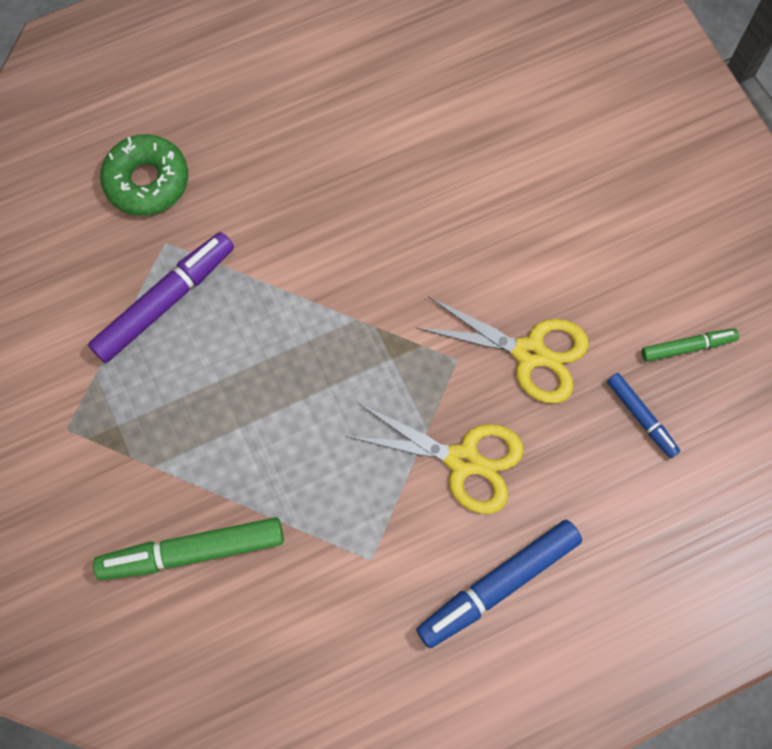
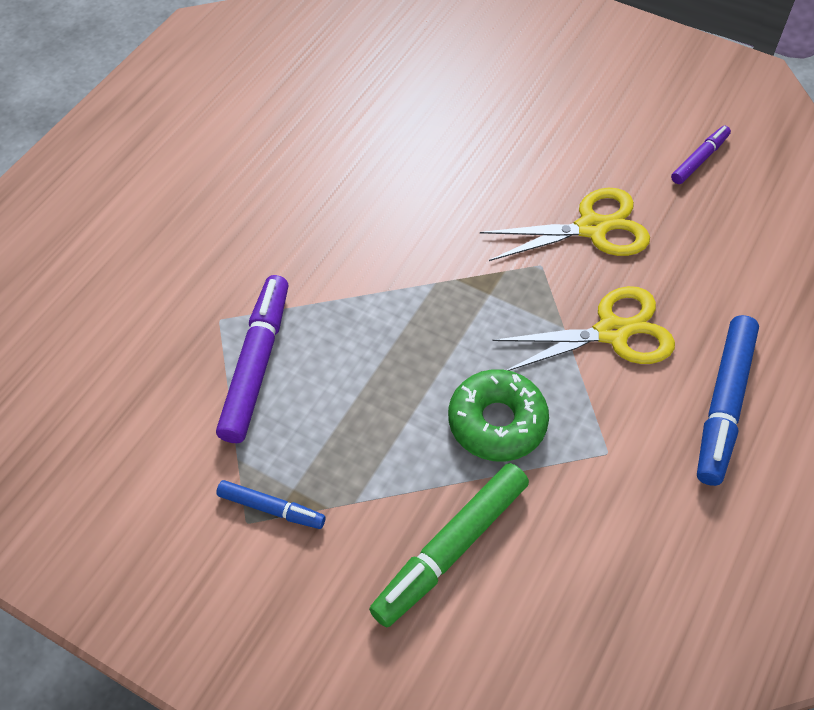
camera: 35 degrees left, 15 degrees down
green donut [100,134,188,216] -> green donut moved to [448,369,549,461]
blue marker [607,373,680,458] -> blue marker moved to [216,480,326,529]
green marker [642,328,739,362] -> purple marker [671,126,731,184]

